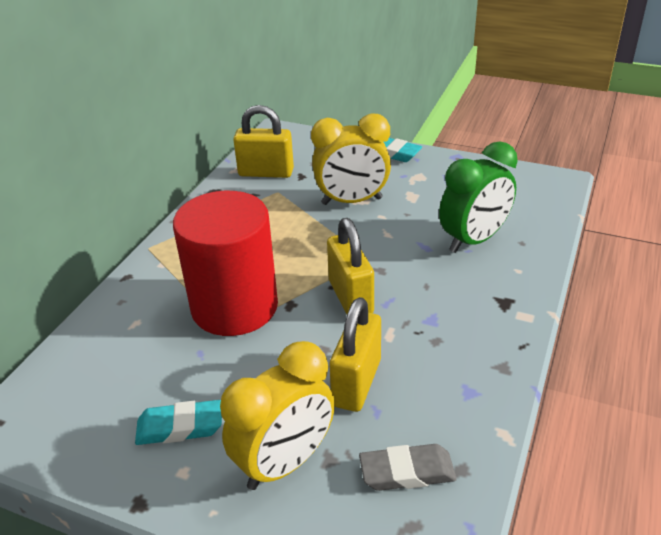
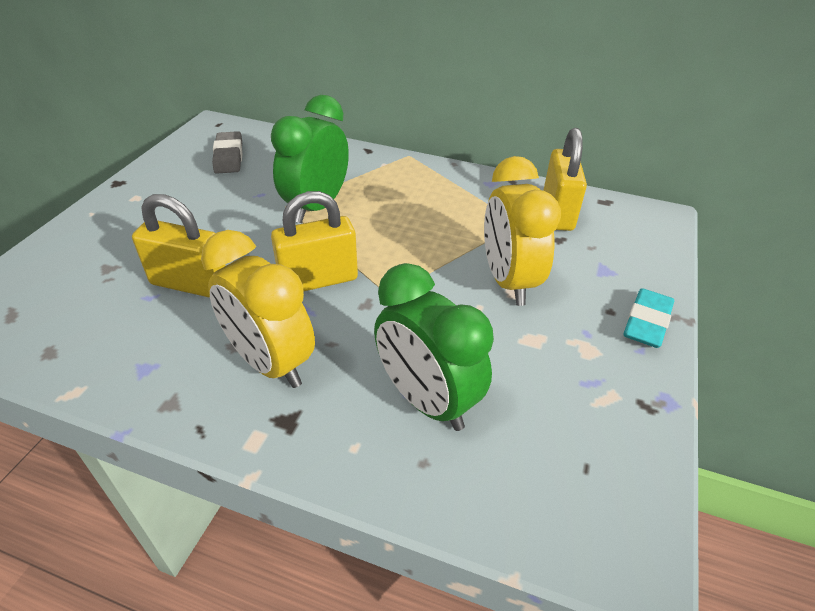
camera: 85 degrees right, 5 degrees up
turquoise eraser [135,400,222,445] -> none
red cylinder [173,191,278,336] -> green clock [271,95,349,223]
yellow clock [220,341,335,490] -> yellow clock moved to [201,230,315,388]
grey eraser [359,444,457,491] -> grey eraser moved to [212,131,242,174]

